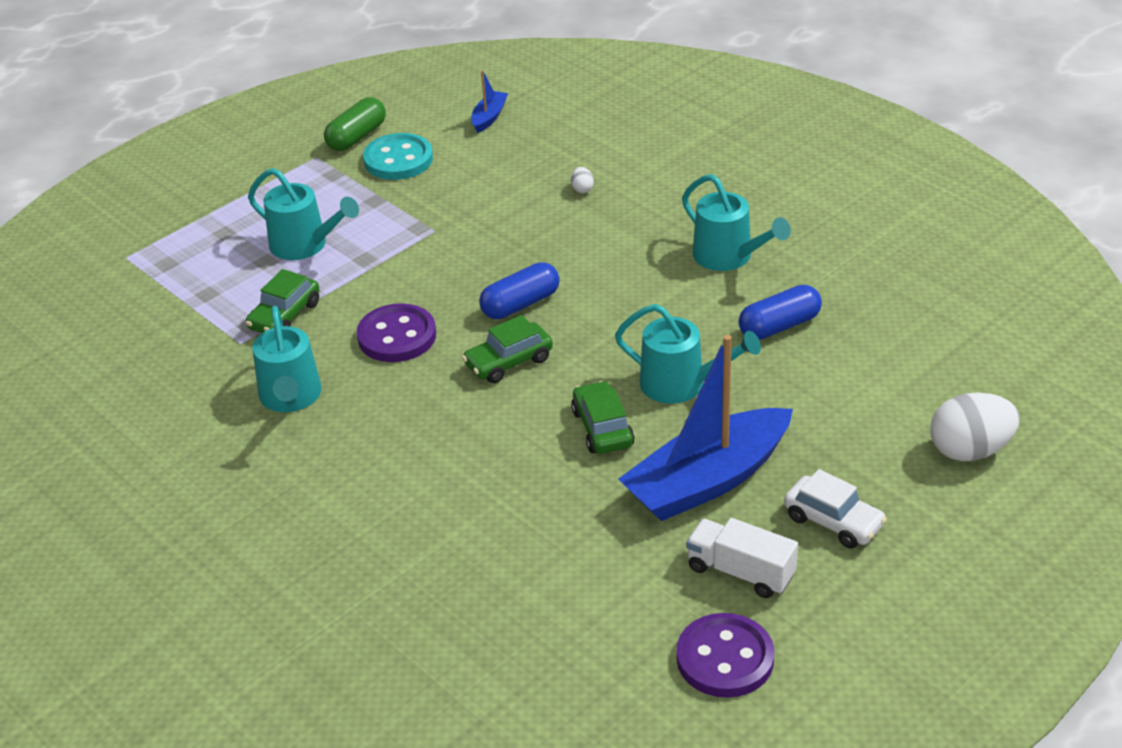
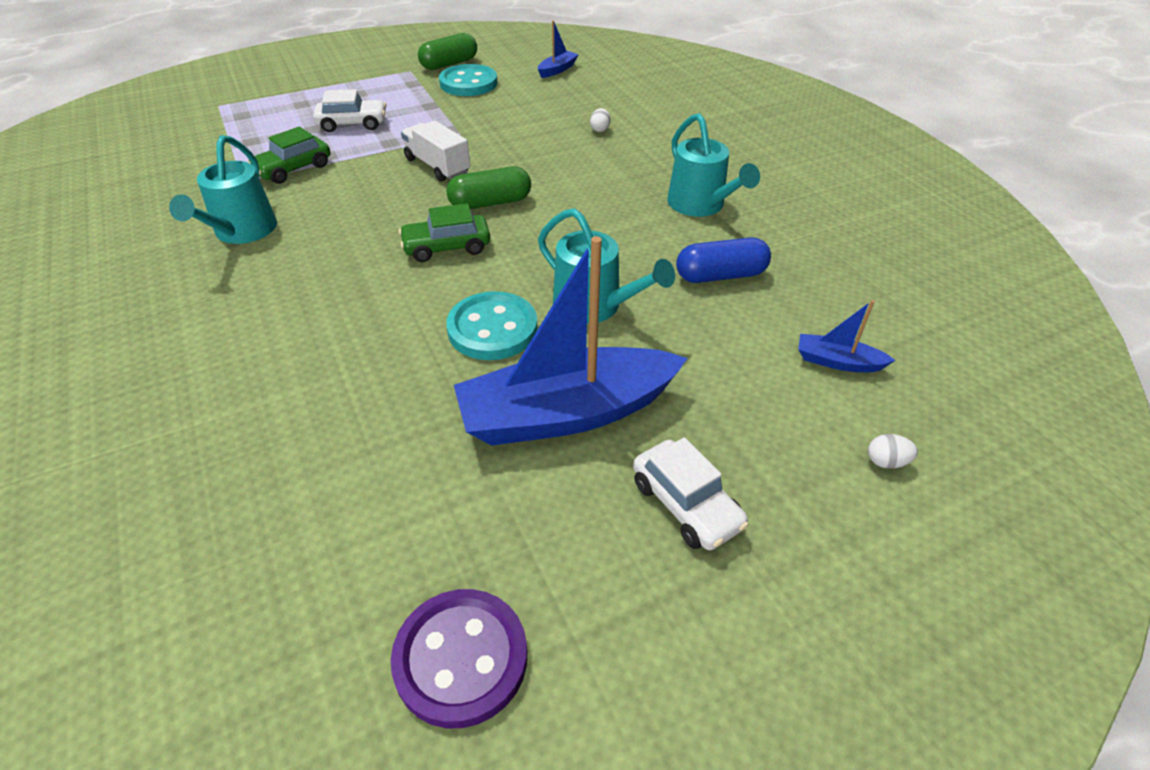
camera: 15 degrees right, 5 degrees up
turquoise watering can [248,168,359,260] -> white car [313,89,386,132]
purple button [357,303,436,362] -> none
blue capsule [479,262,560,319] -> green capsule [446,167,531,209]
green car [571,381,635,454] -> turquoise button [446,291,538,360]
white truck [686,518,798,598] -> white truck moved to [401,120,470,182]
white egg [930,393,1020,461] -> white egg [868,434,918,469], size x0.42
none -> blue boat [798,300,895,372]

